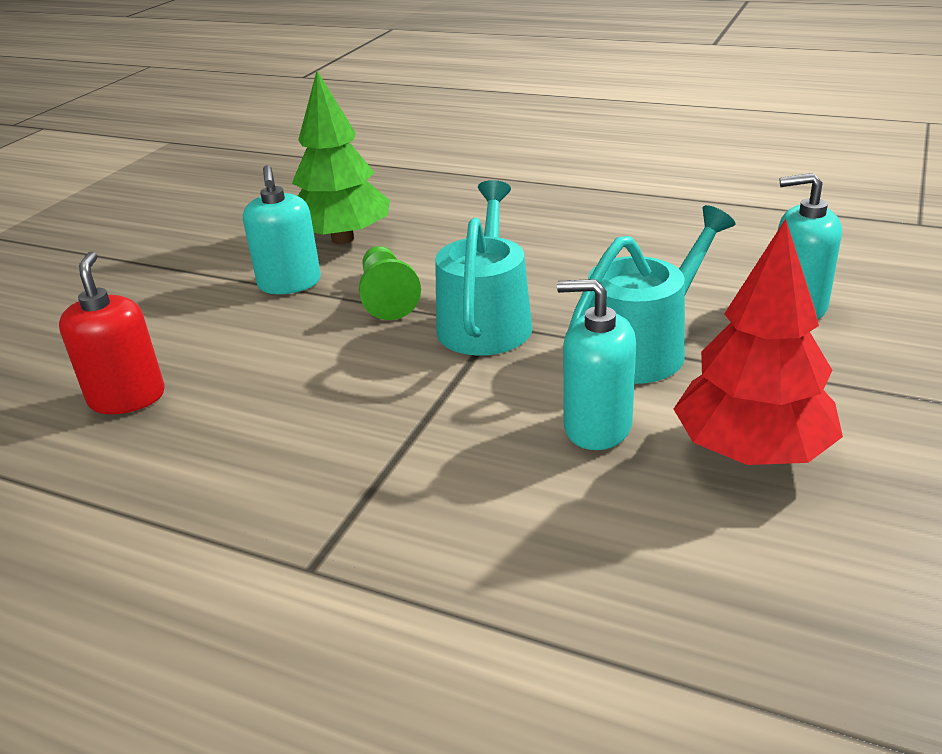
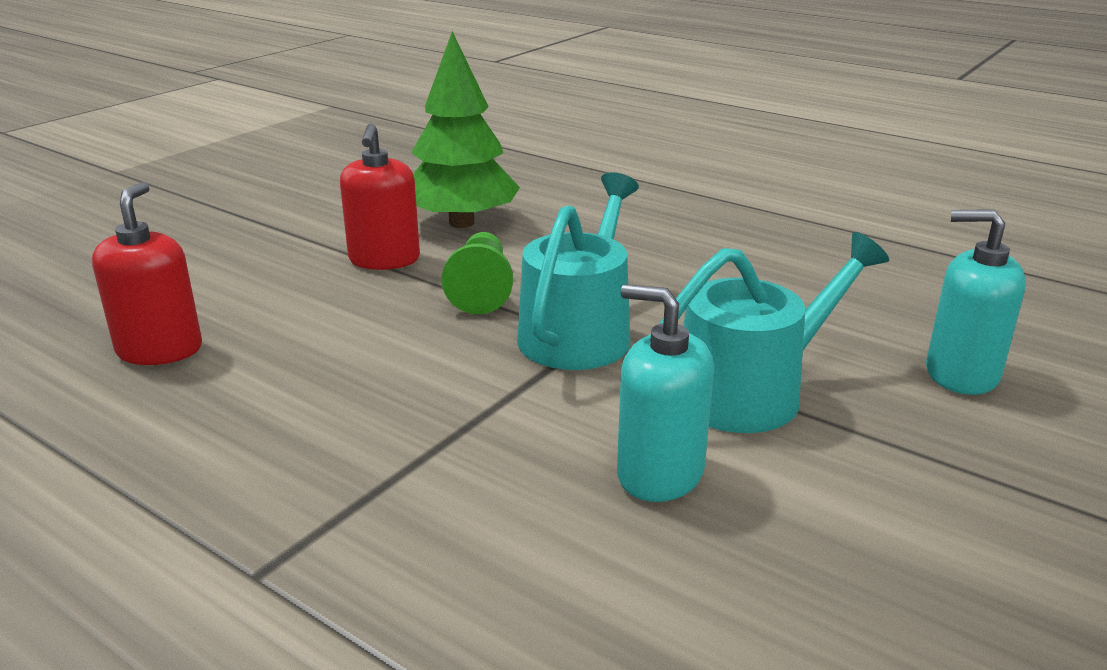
camera: 10 degrees right, 5 degrees down
turquoise soap dispenser [243,165,321,294] -> red soap dispenser [340,123,420,270]
red tree [674,219,843,465] -> none

